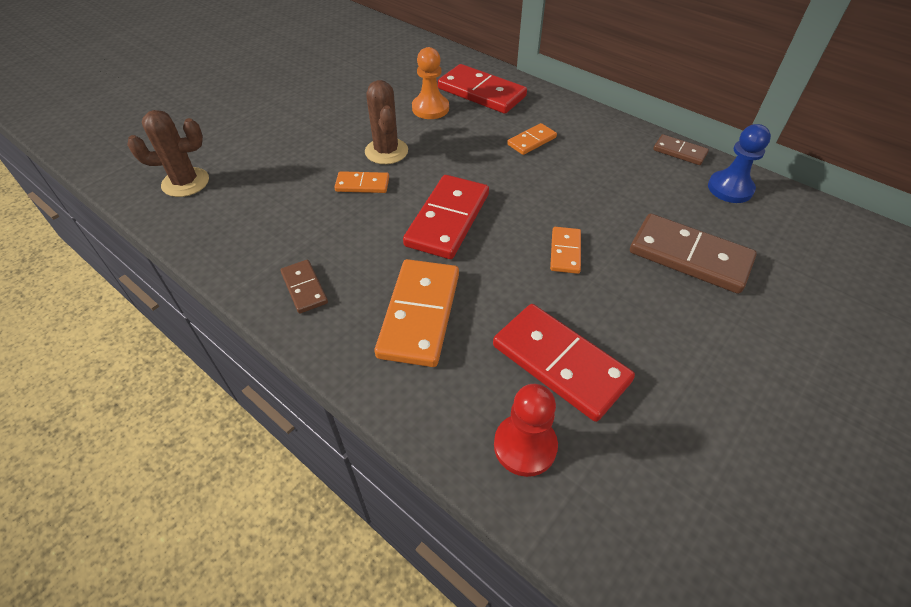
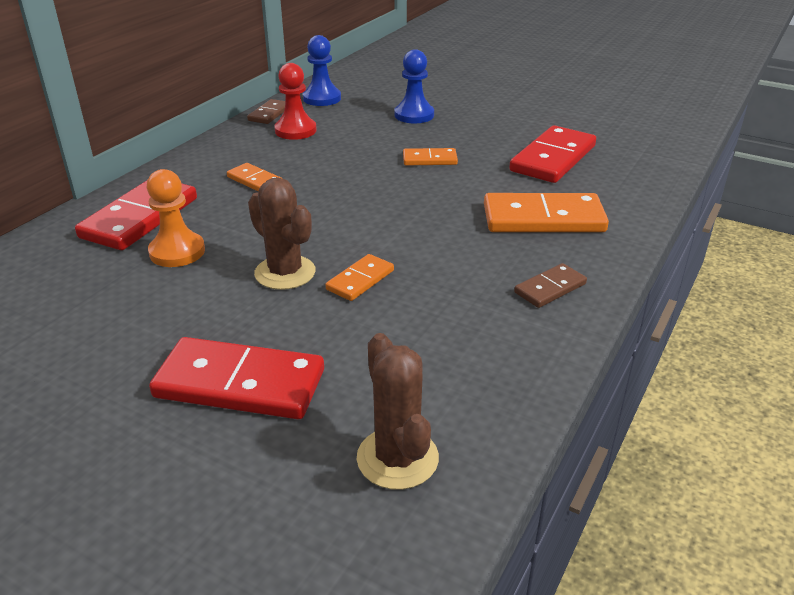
camera: 100 degrees left, 15 degrees down
orange domino [334,171,389,193] -> orange domino turned 45 degrees clockwise [325,254,394,301]
brown cactus [365,80,408,164] -> brown cactus turned 75 degrees clockwise [248,177,316,290]
red domino [403,175,489,259] -> red domino moved to [149,337,324,419]
red pawn [494,384,558,477] -> red pawn moved to [274,63,317,140]
brown domino [630,213,757,294] -> blue pawn [395,49,434,123]

